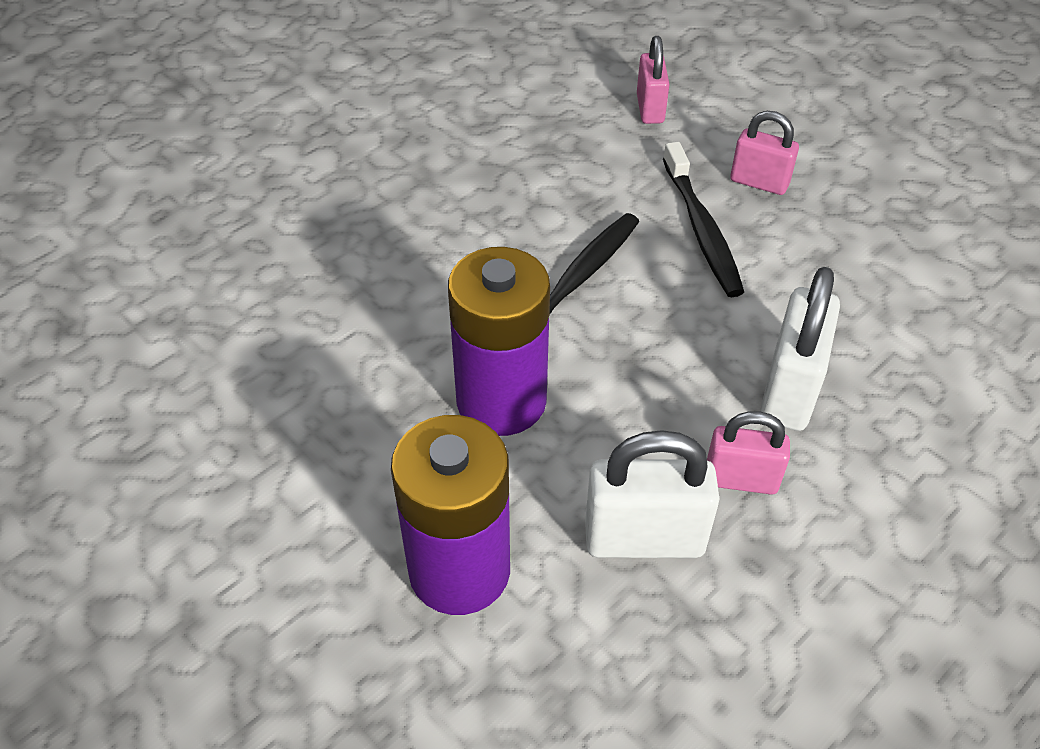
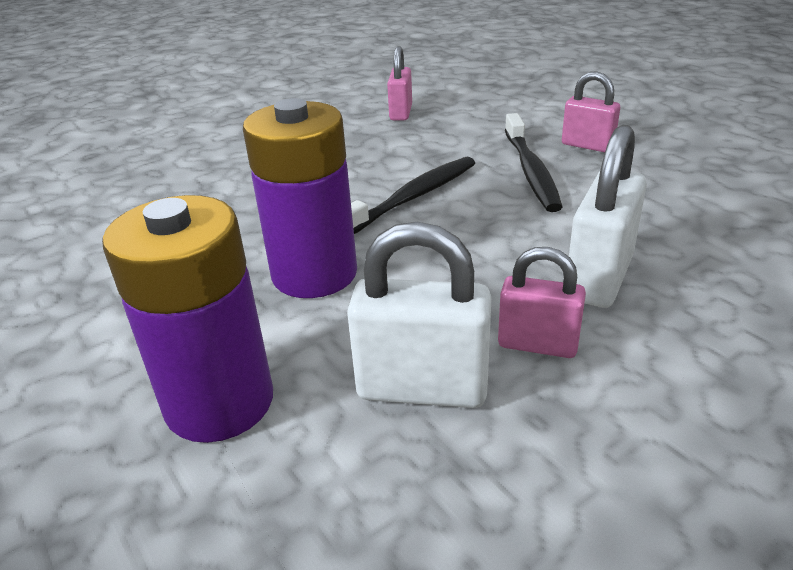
camera: 10 degrees right, 15 degrees down
pink padlock [637,36,670,124] -> pink padlock moved to [387,46,412,120]

